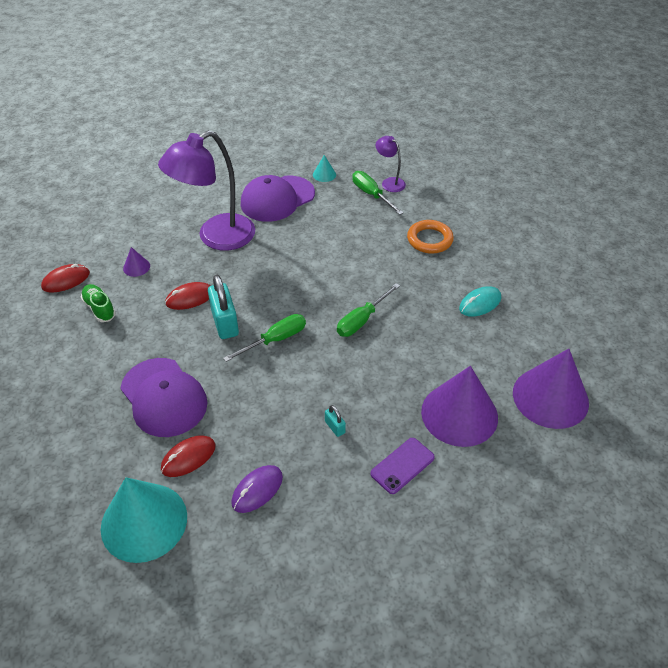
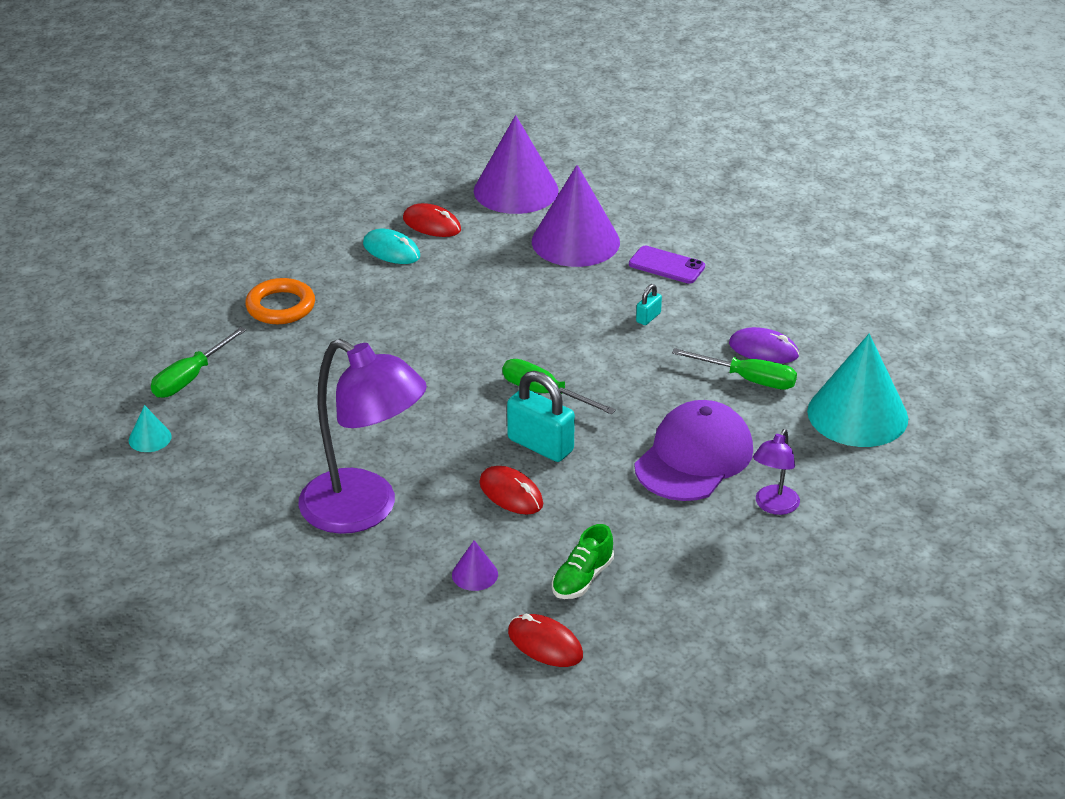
camera: 110 degrees left, 10 degrees down
red mouse [161,435,216,477] -> red mouse moved to [403,203,461,237]
turquoise padlock [208,275,239,339] -> turquoise padlock turned 75 degrees clockwise [507,371,575,462]
purple cap [241,175,315,222] -> none
green screwdriver [337,283,400,337] -> green screwdriver moved to [672,348,797,390]
purple lamp [376,136,406,192] -> purple lamp moved to [753,429,800,515]

